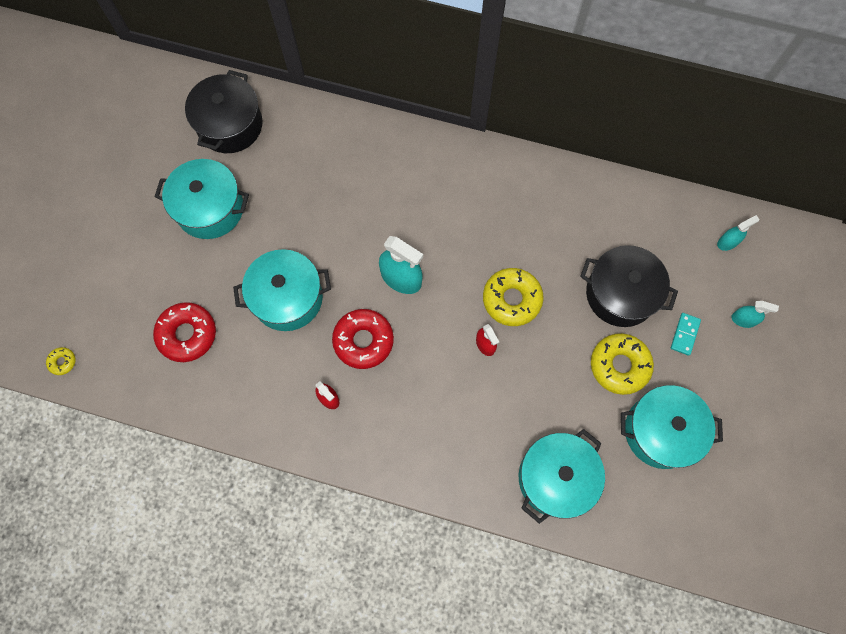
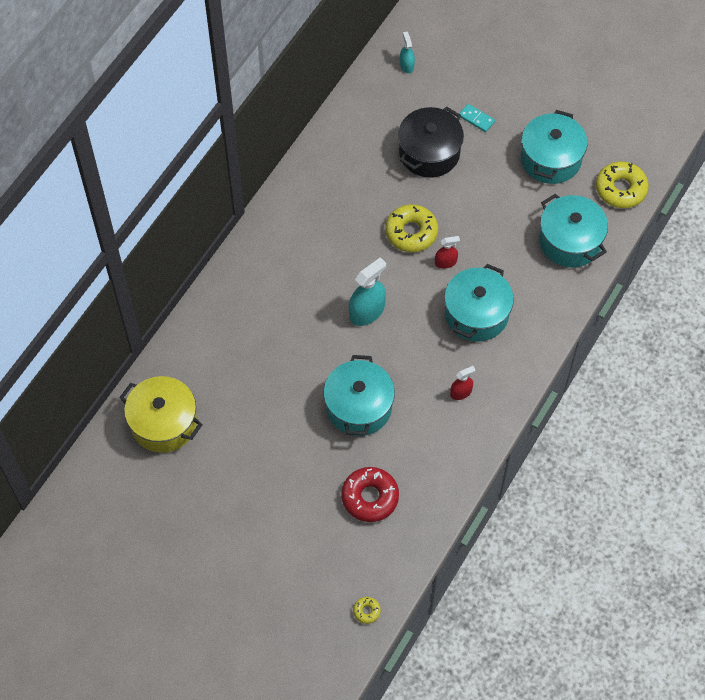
camera: 75 degrees left, 10 degrees down
turquoise pot [155,159,249,239] -> turquoise pot moved to [444,264,514,342]
black pot [185,70,263,153] -> yellow pot [119,376,203,453]
red donut [332,309,394,369] -> none
yellow donut [591,333,654,395] -> yellow donut moved to [596,161,649,208]
turquoise spray bottle [731,301,779,328] -> none

